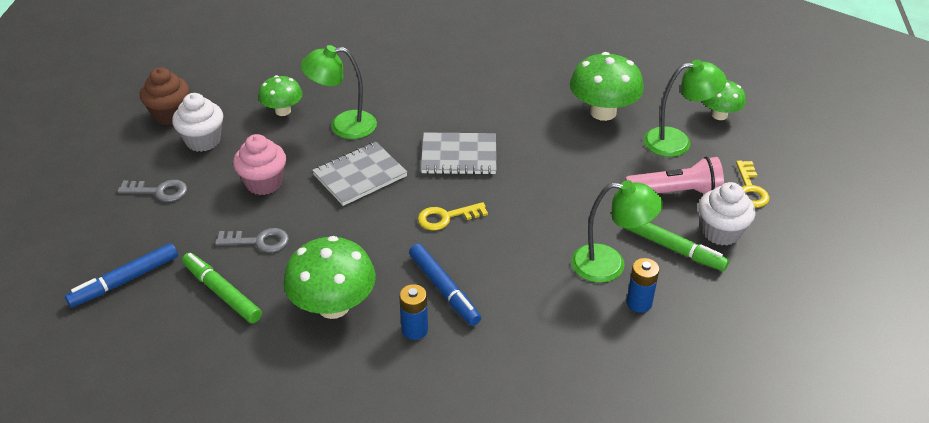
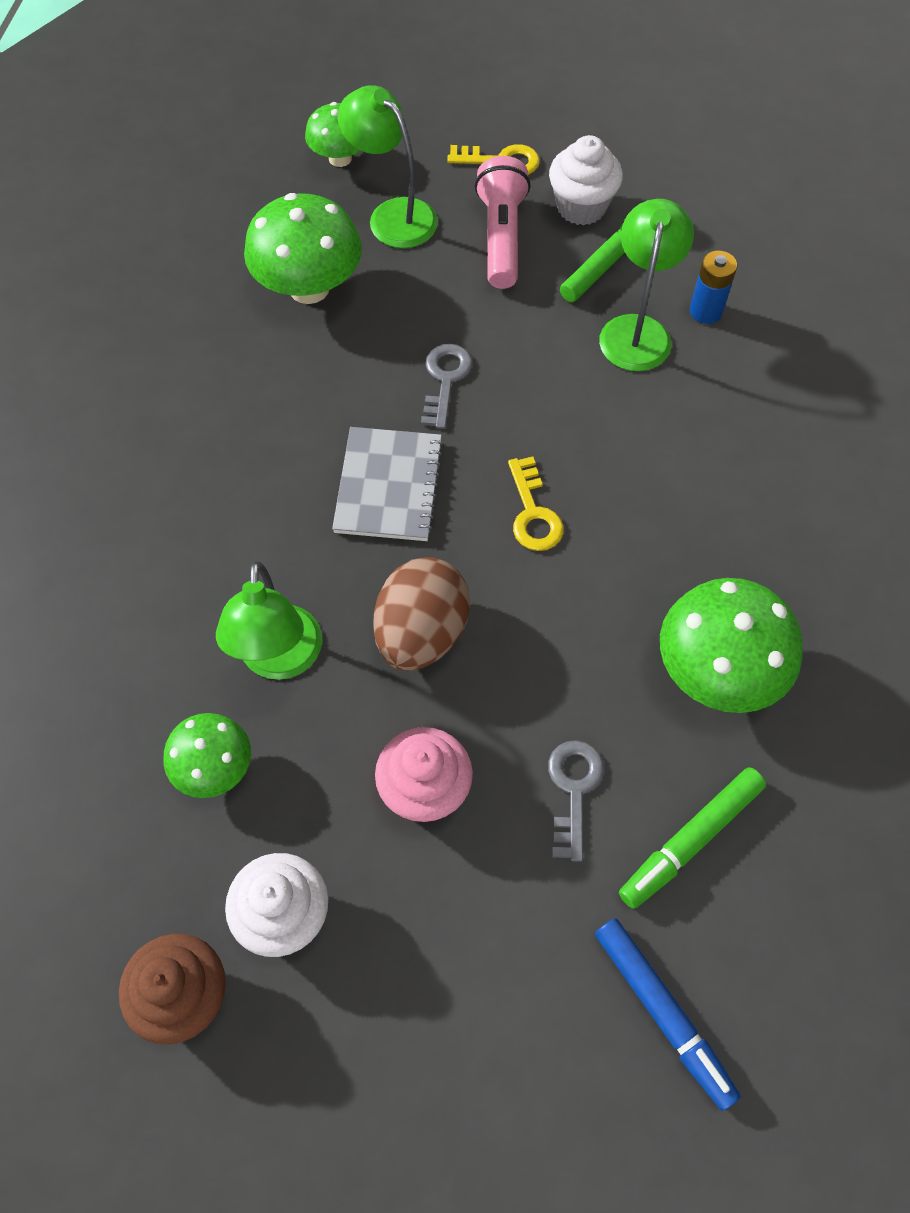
camera: 85 degrees left, 20 degrees up
grey key [117,180,187,202] -> grey key moved to [421,344,473,429]
grey notebook [312,142,407,206] -> brown egg [373,557,470,671]
blue battery [399,284,428,340] -> none
blue marker [409,244,481,326] -> none
green lamp [644,60,727,157] -> green lamp turned 45 degrees counterclockwise [338,85,438,248]

